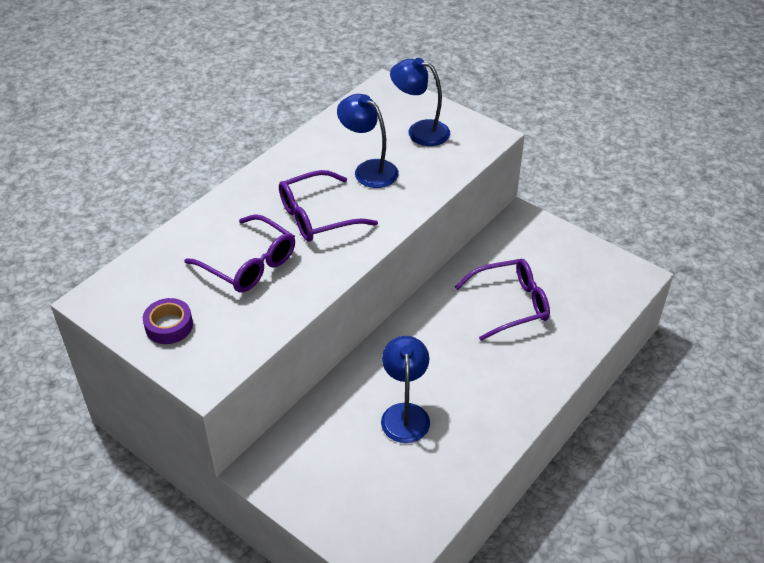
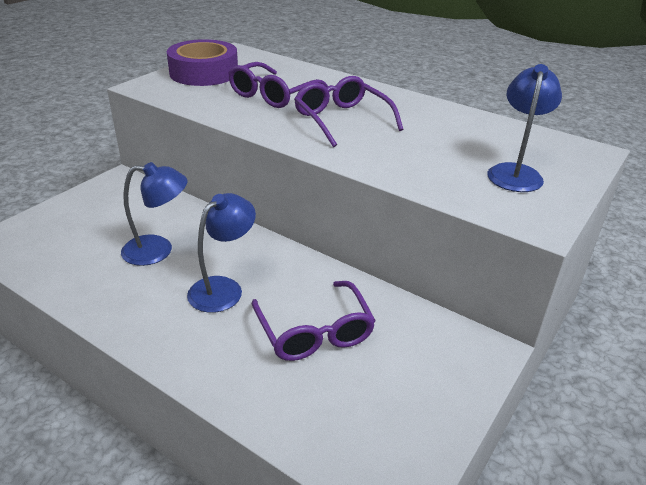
camera: 85 degrees right, 10 degrees down
purple tape [143,298,193,344] -> purple tape [167,39,238,86], size x1.81
blue lamp [337,94,399,188] -> blue lamp moved to [187,193,256,313]

